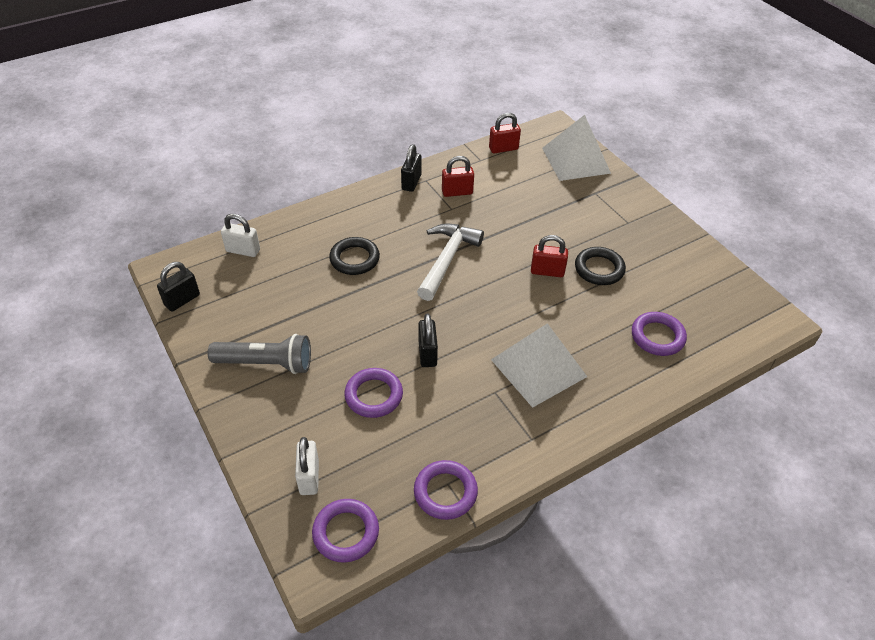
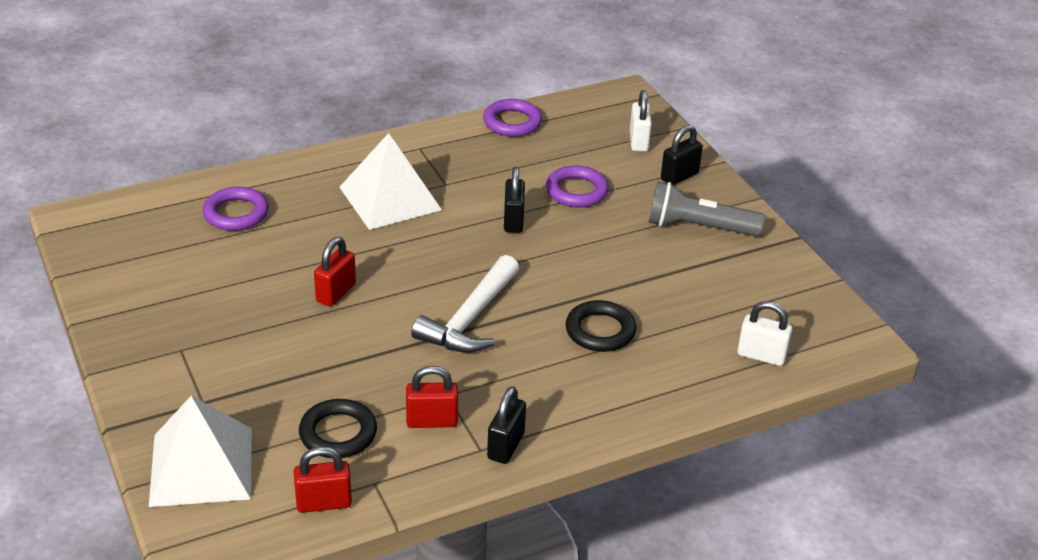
camera: 175 degrees left, 10 degrees down
black padlock [157,262,200,312] -> black padlock moved to [661,125,703,185]
purple ring [312,499,379,563] -> none
red padlock [531,235,568,277] -> red padlock turned 75 degrees counterclockwise [314,237,356,307]
black ring [575,247,626,285] -> black ring moved to [299,399,377,458]

